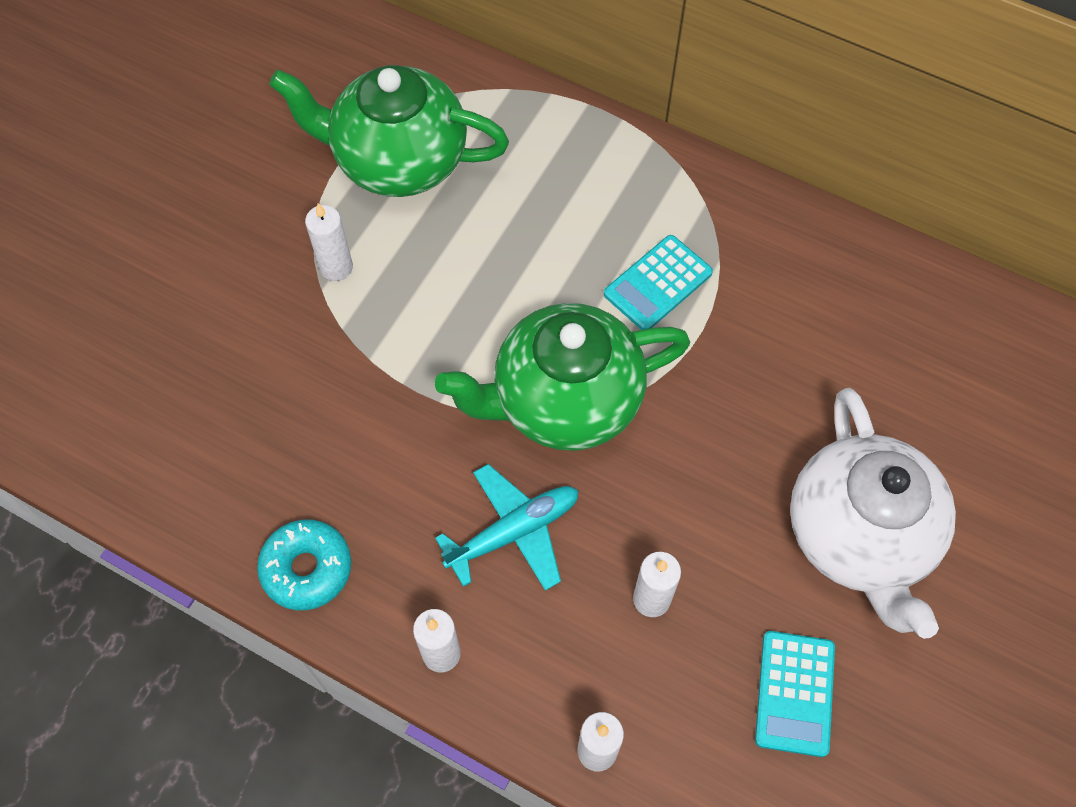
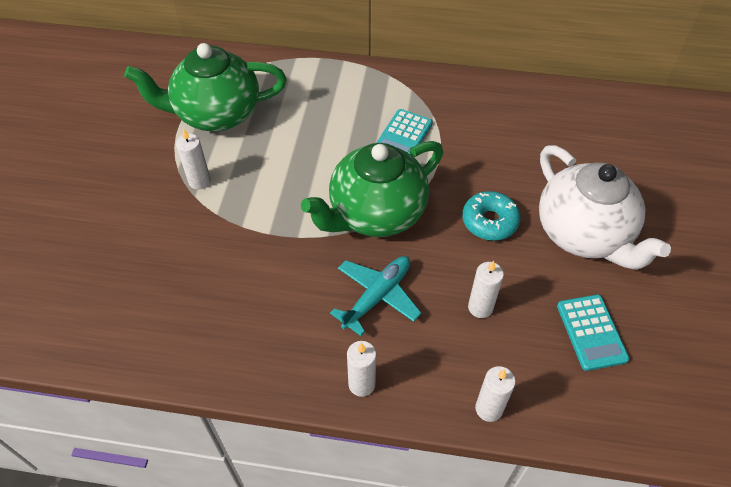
camera: 20 degrees left, 10 degrees down
turquoise donut [257,519,351,610] -> turquoise donut moved to [462,191,521,241]

